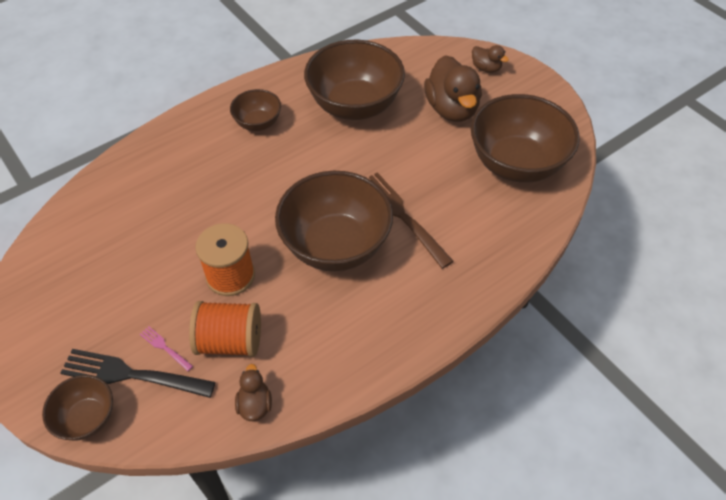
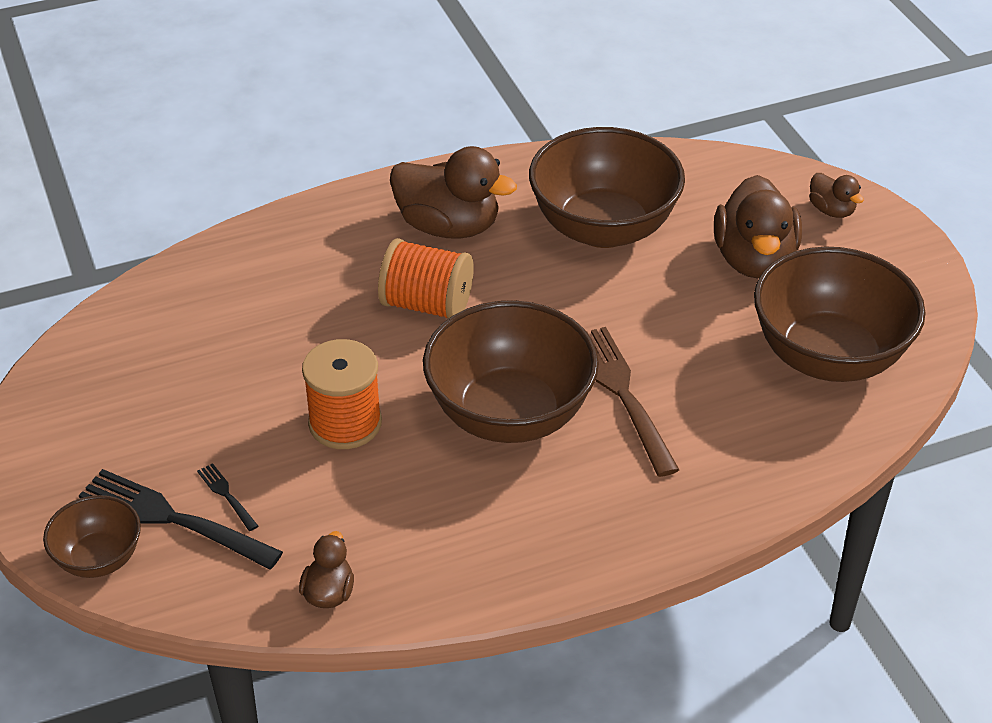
camera: 15 degrees right, 10 degrees down
pink fork [140,326,193,371] -> black fork [197,463,258,531]
orange spool [189,301,261,357] -> orange spool moved to [378,238,474,319]
brown bowl [230,89,281,131] -> brown duck [390,146,517,239]

